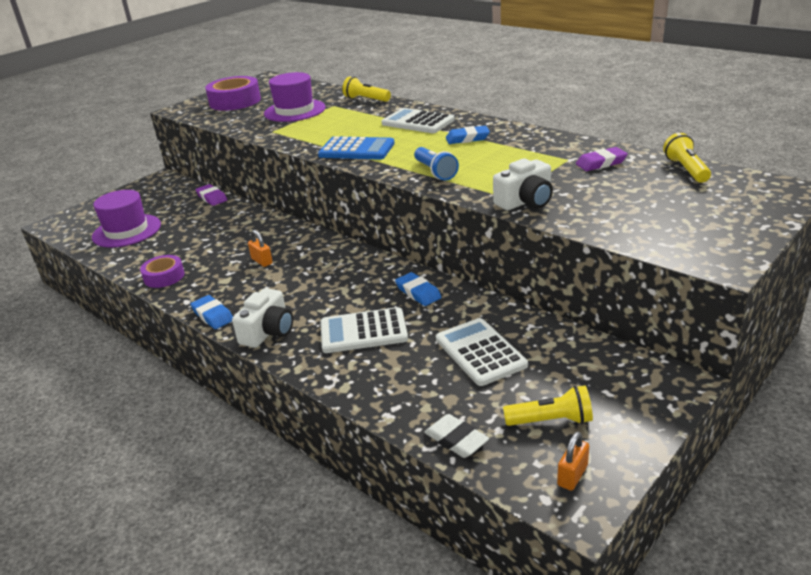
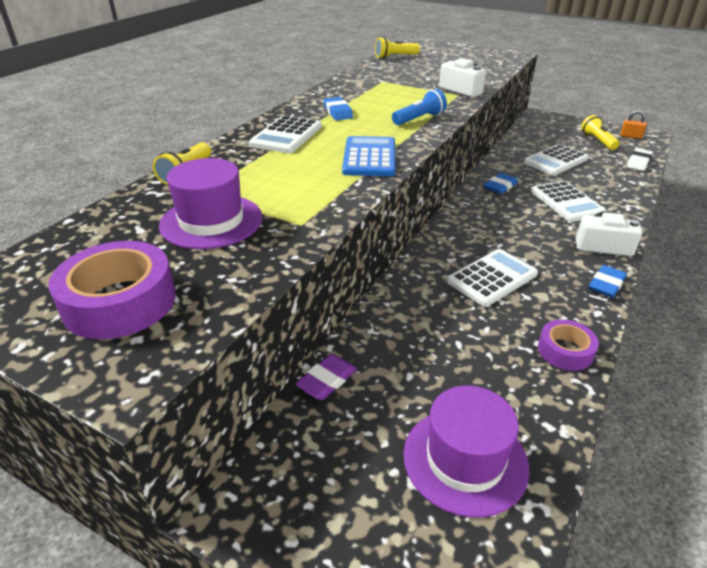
camera: 105 degrees left, 5 degrees up
orange padlock [248,230,273,267] -> white calculator [447,249,538,307]
purple eraser [576,147,628,171] -> none

